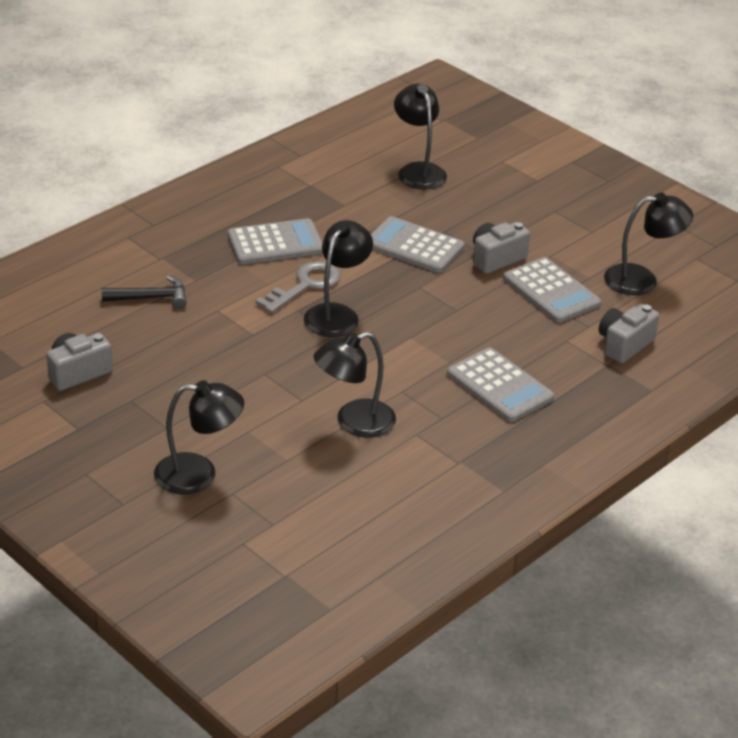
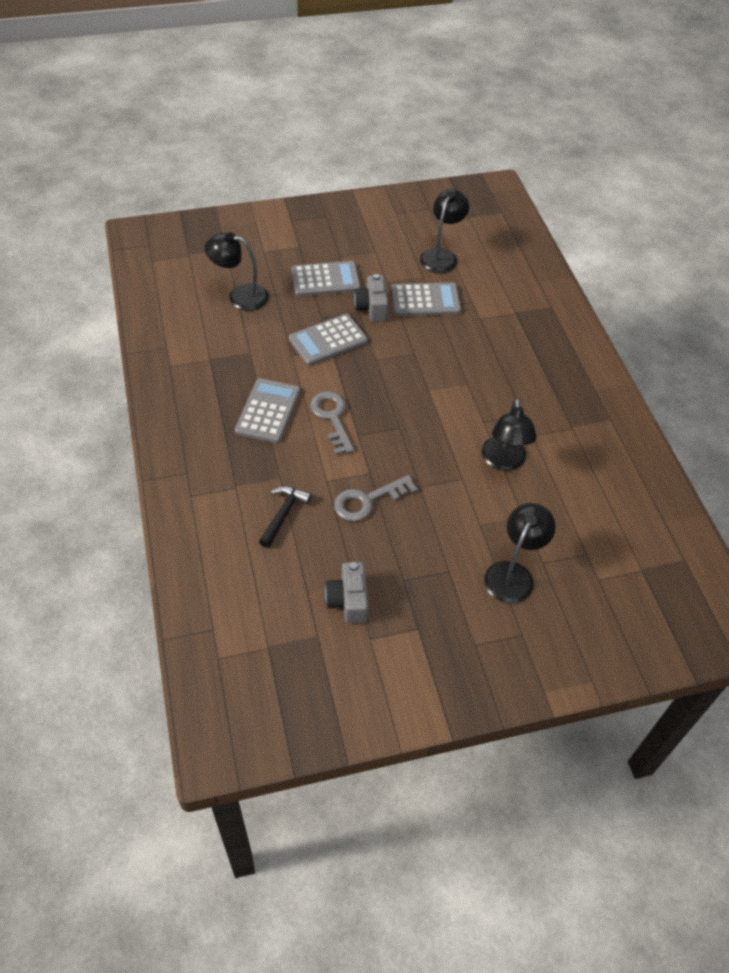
camera: 60 degrees left, 15 degrees up
black lamp [304,220,373,337] -> none
grey calculator [447,347,554,422] -> grey calculator moved to [291,261,361,297]
grey camera [599,304,659,363] -> none
none -> grey key [334,475,418,522]

